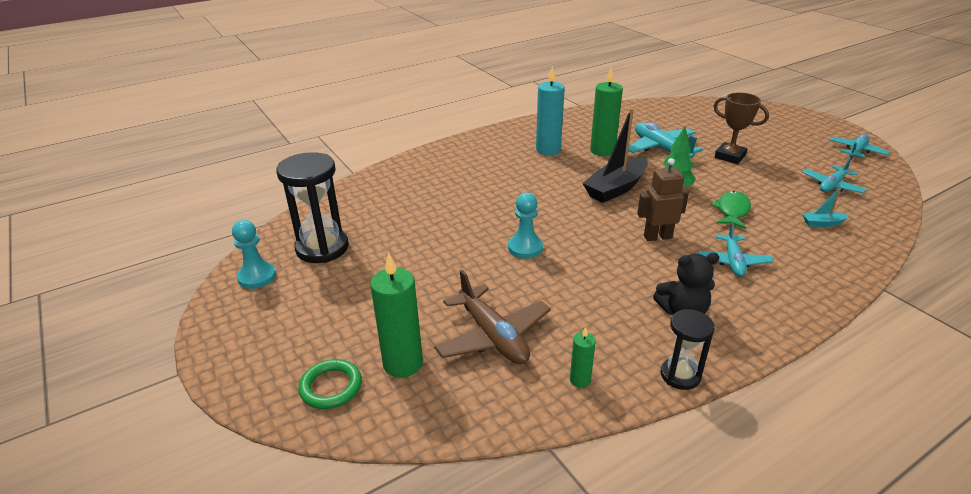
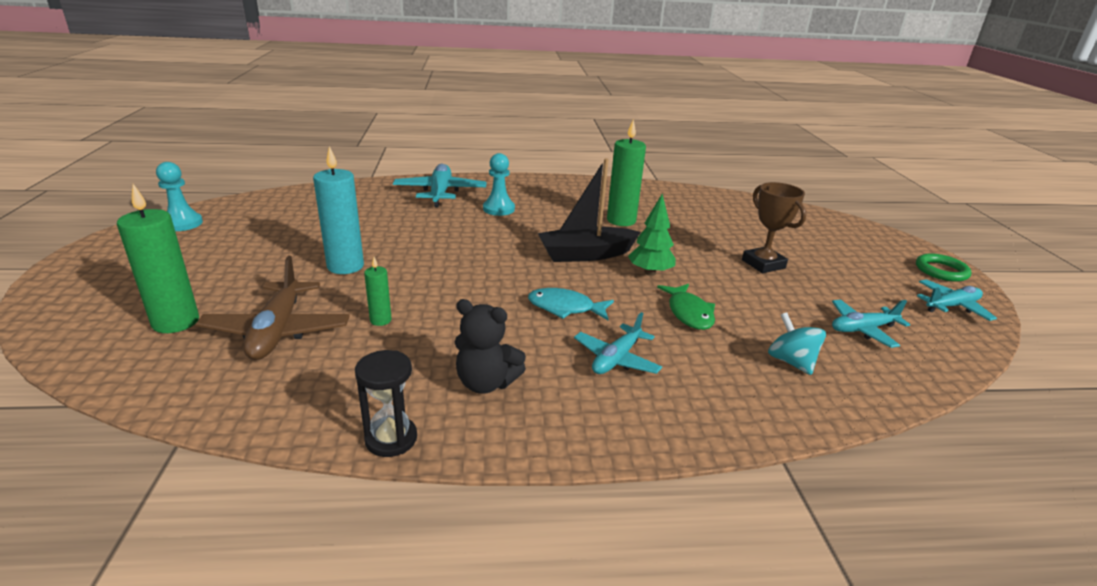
camera: 25 degrees right, 5 degrees down
black hourglass [276,152,349,263] -> none
green ring [298,359,362,409] -> green ring moved to [916,253,972,282]
turquoise pawn [508,193,543,258] -> turquoise pawn moved to [483,153,515,216]
turquoise candle [536,66,565,155] -> turquoise candle moved to [313,146,364,274]
green candle [570,327,596,388] -> green candle moved to [364,257,392,326]
turquoise plane [628,122,703,158] -> turquoise plane moved to [393,164,486,207]
brown robot [637,158,689,241] -> turquoise fish [528,288,614,320]
green fish [711,191,751,229] -> green fish turned 120 degrees clockwise [657,284,715,330]
turquoise boat [803,186,849,227] -> turquoise spinning top [768,312,826,375]

